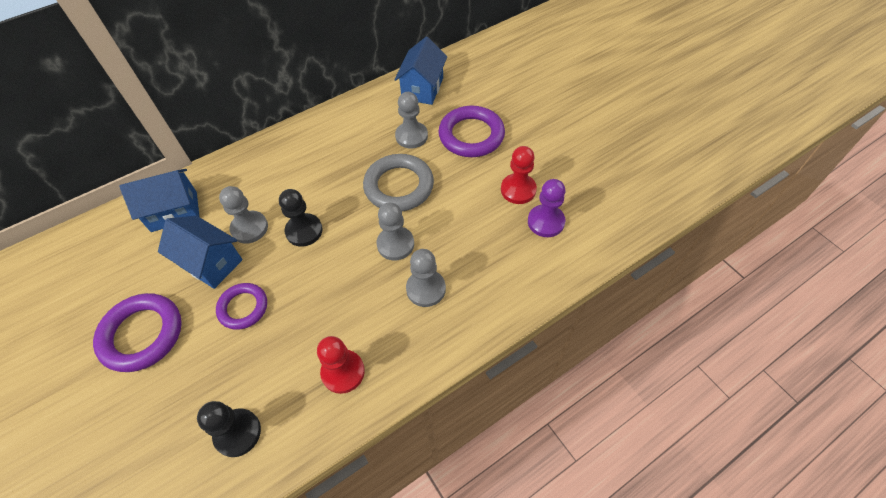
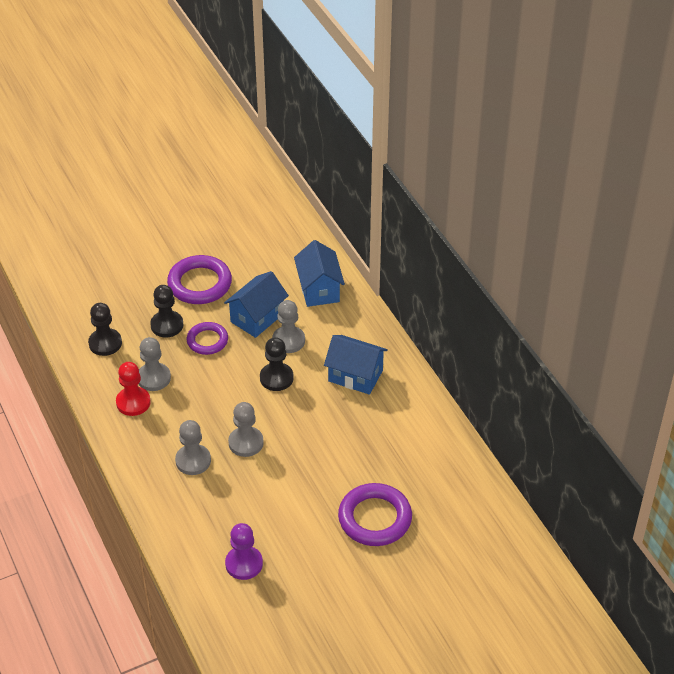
camera: 95 degrees right, 10 degrees down
grey ring [363,154,434,211] -> none
blue house [394,37,447,105] -> blue house moved to [324,335,388,395]
grey pawn [395,92,428,148] -> grey pawn moved to [139,337,171,391]
red pawn [501,146,537,204] -> none
none -> black pawn [150,285,183,338]

